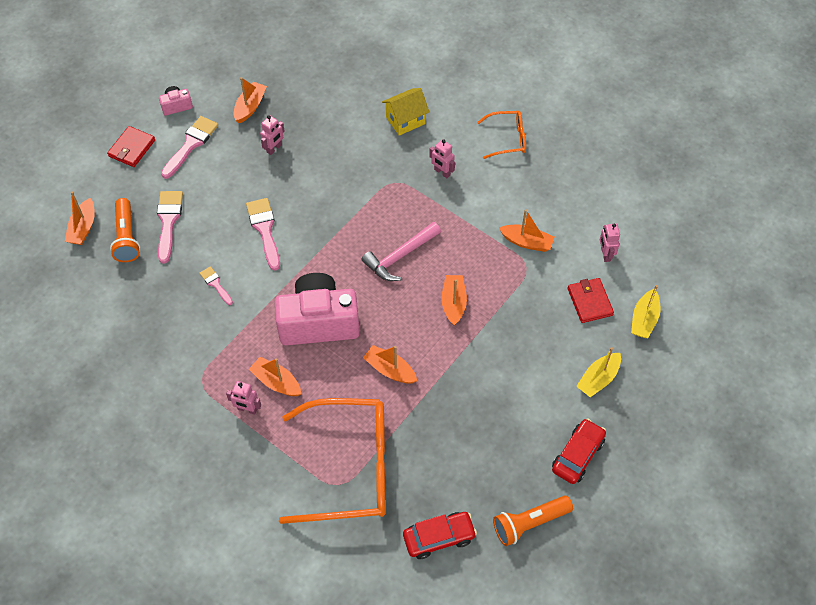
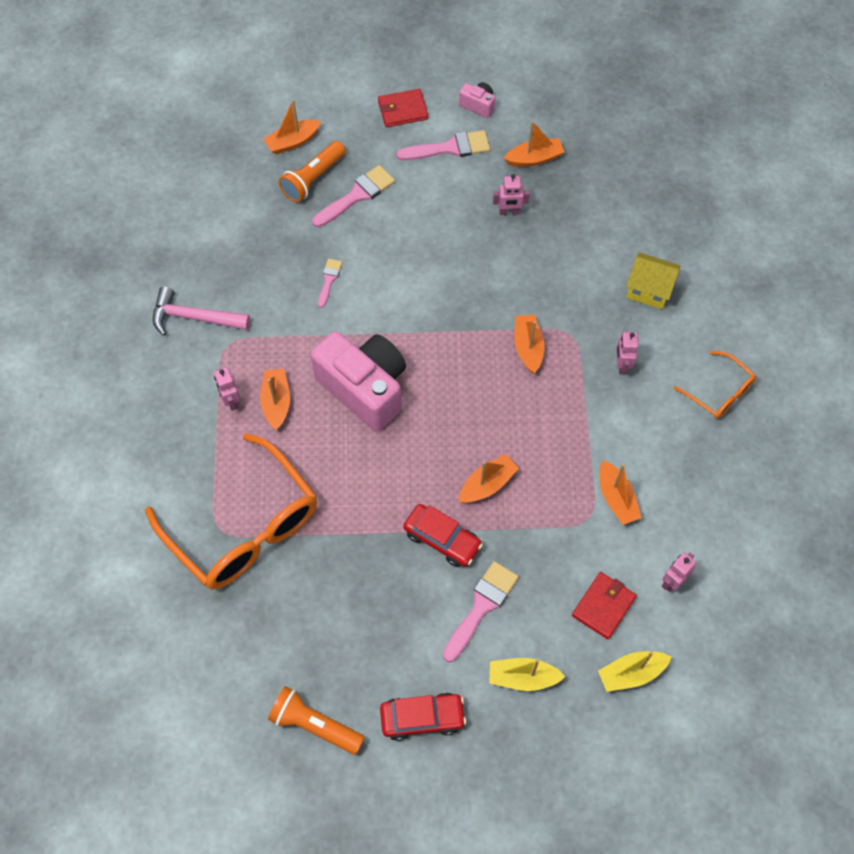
camera: 50 degrees right, 5 degrees up
pink brush [246,198,280,271] -> pink brush moved to [443,561,519,662]
pink hammer [361,222,441,281] -> pink hammer moved to [153,287,250,336]
orange boat [363,345,417,384] -> orange boat moved to [514,314,544,374]
red car [403,512,477,559] -> red car moved to [403,504,483,567]

